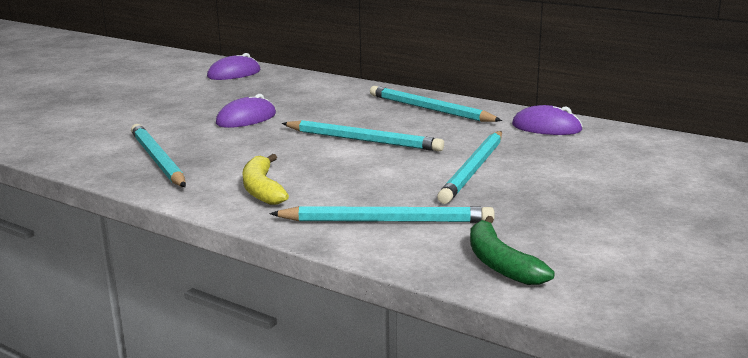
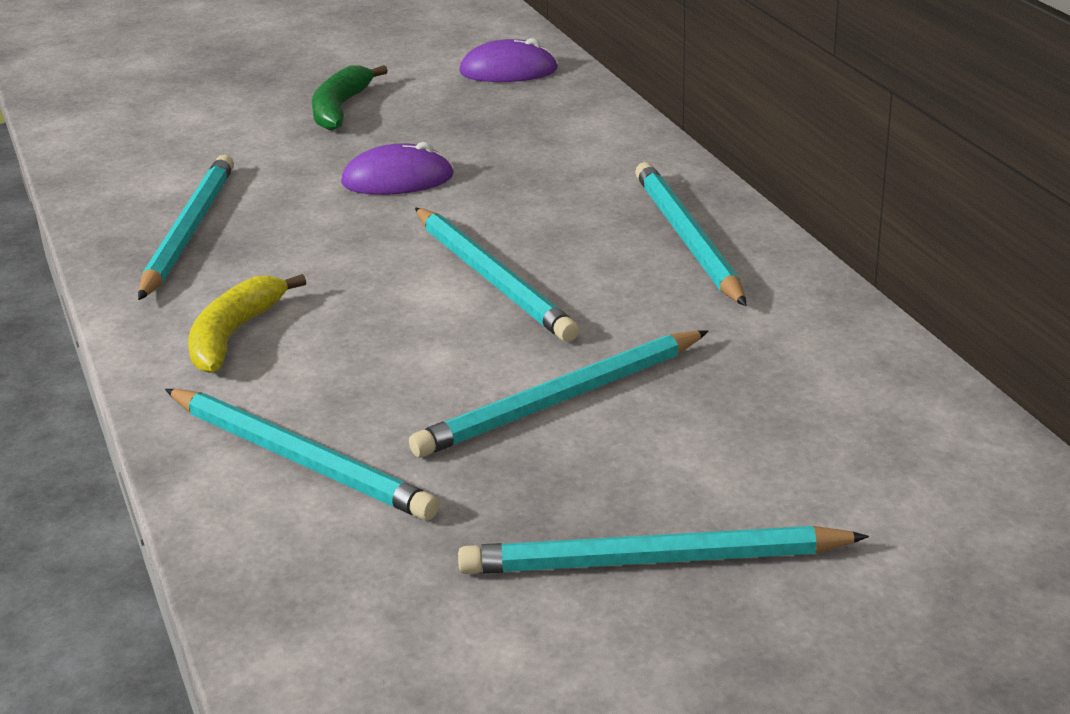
camera: 35 degrees right, 10 degrees up
green banana [470,216,555,285] -> green banana moved to [312,65,388,131]
purple mouse [512,105,583,135] -> none
none -> turquoise pencil [458,526,869,574]

